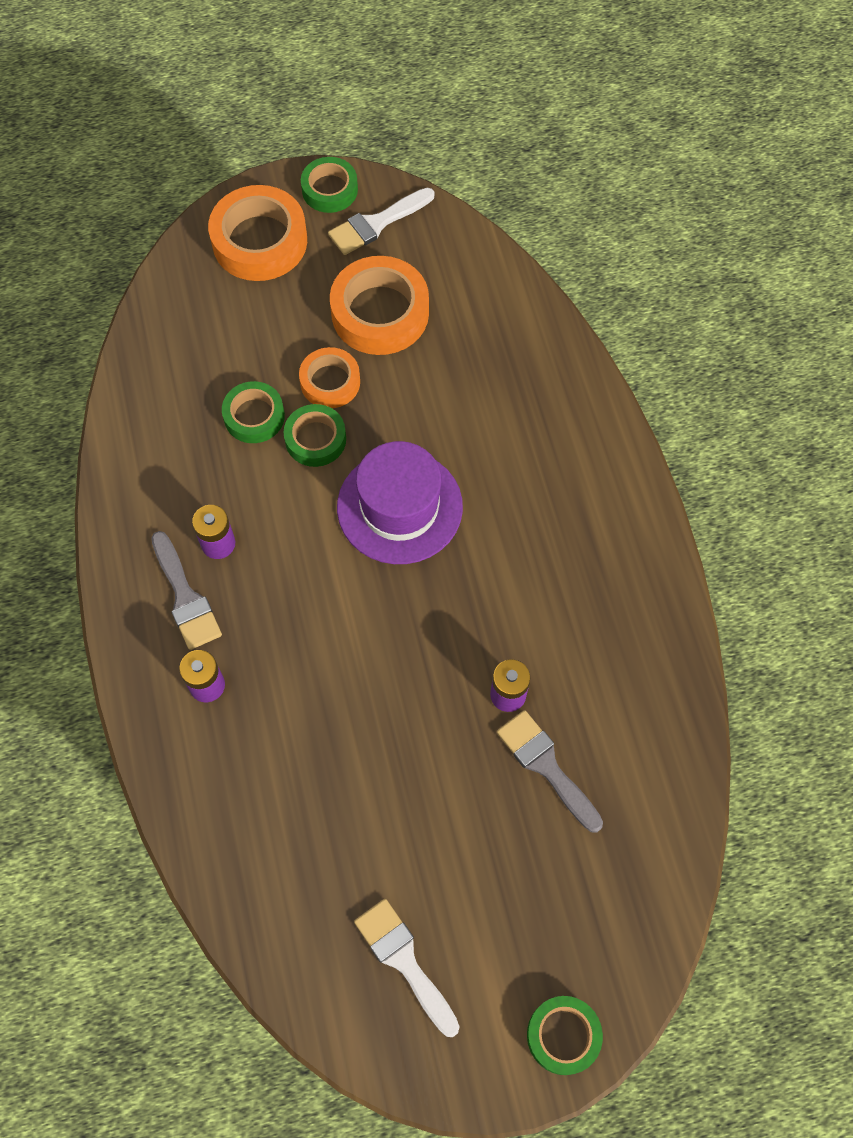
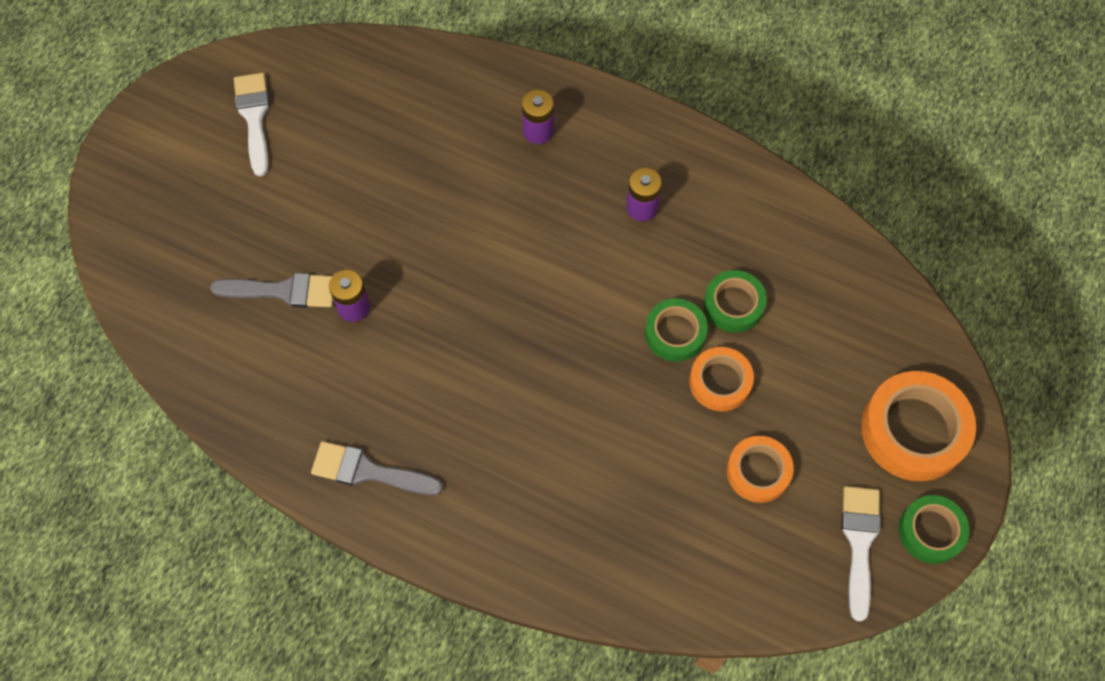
camera: 130 degrees right, 0 degrees up
grey brush [151,531,222,650] -> grey brush moved to [311,441,443,495]
orange tape [330,256,429,355] -> orange tape [727,436,794,503], size x0.60
purple hat [337,441,463,564] -> none
white brush [354,899,460,1037] -> white brush turned 105 degrees counterclockwise [234,73,270,176]
green tape [527,996,603,1075] -> none

